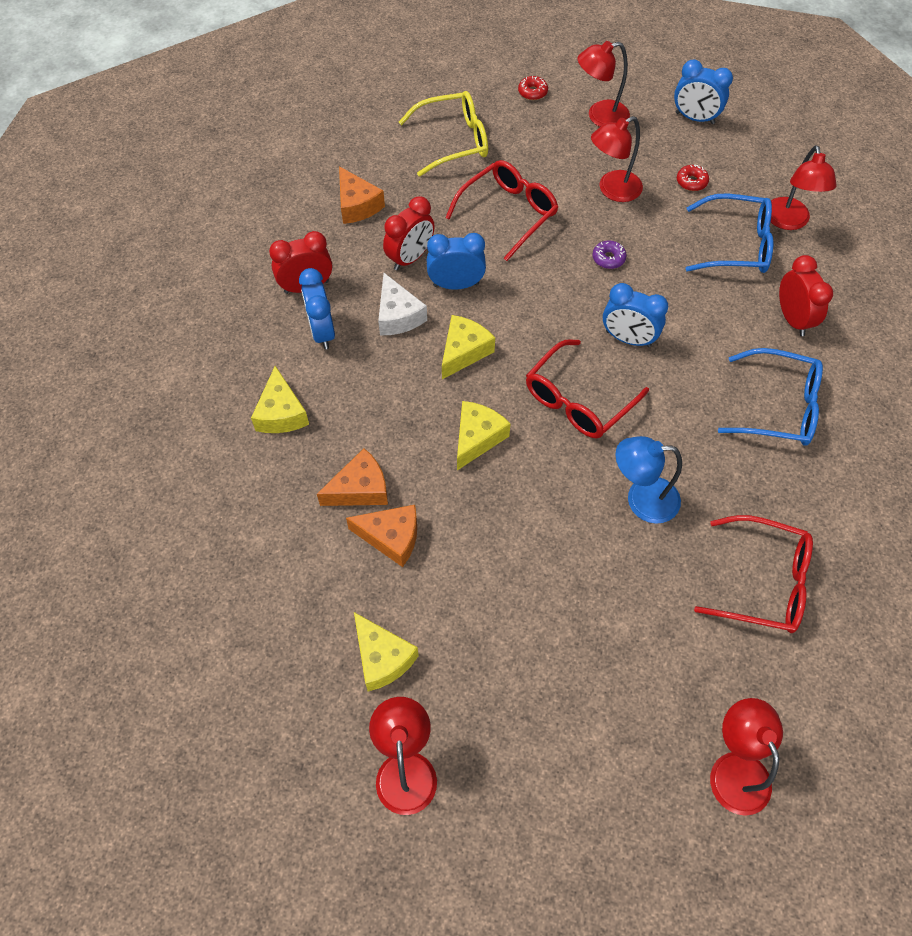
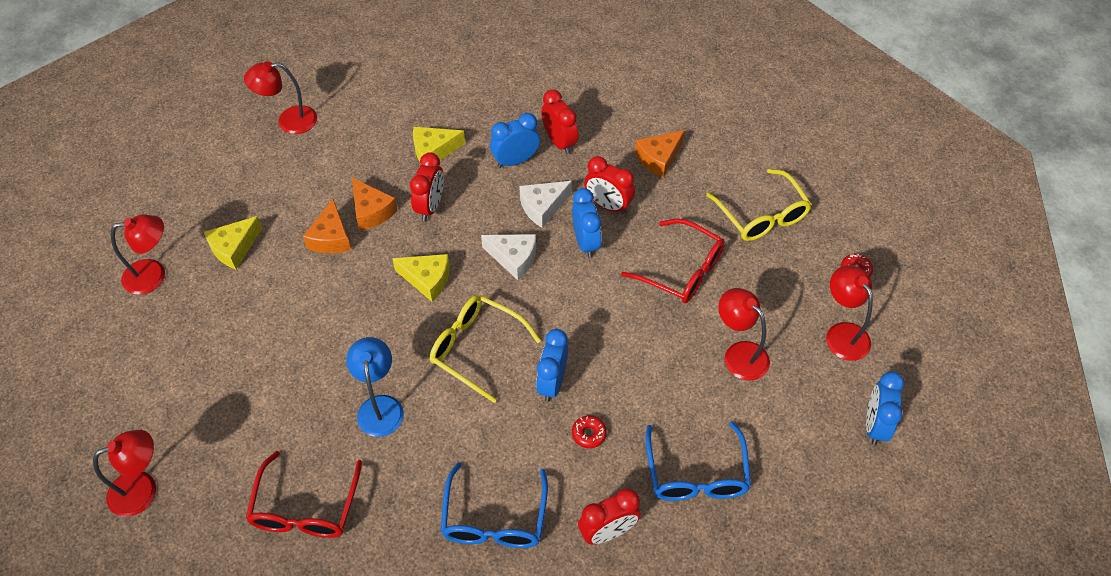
camera: 80 degrees right, 5 degrees down
yellow cheese [442,315,495,379] -> white cheese [481,234,536,280]
red glasses [526,339,649,439] -> yellow glasses [430,295,541,403]
purple donut [593,240,627,269] -> none
red donut [677,164,709,191] -> red donut moved to [572,415,607,448]
red lamp [771,145,837,230] -> red lamp moved to [244,61,317,134]
none -> red clock [410,152,444,221]

